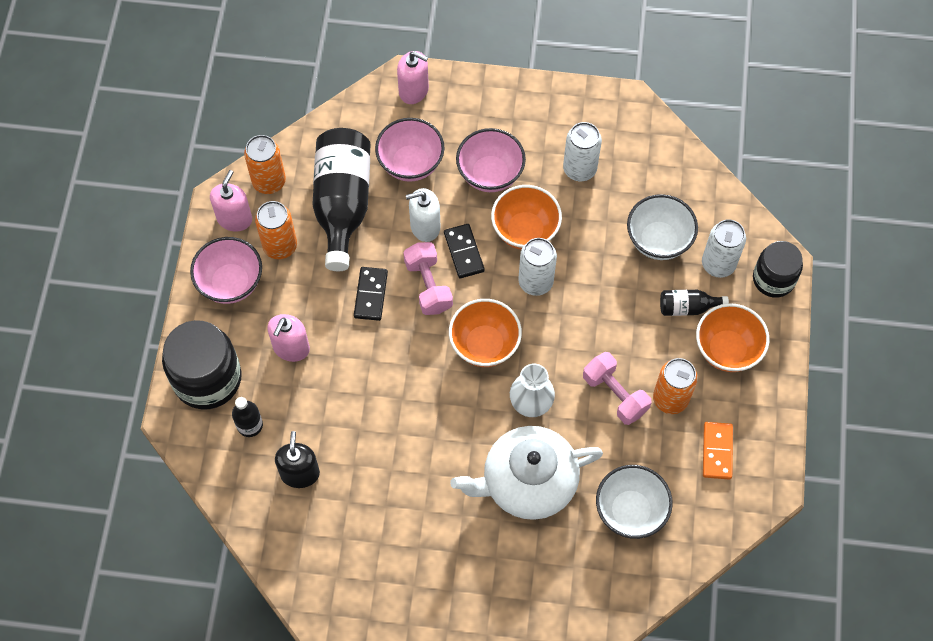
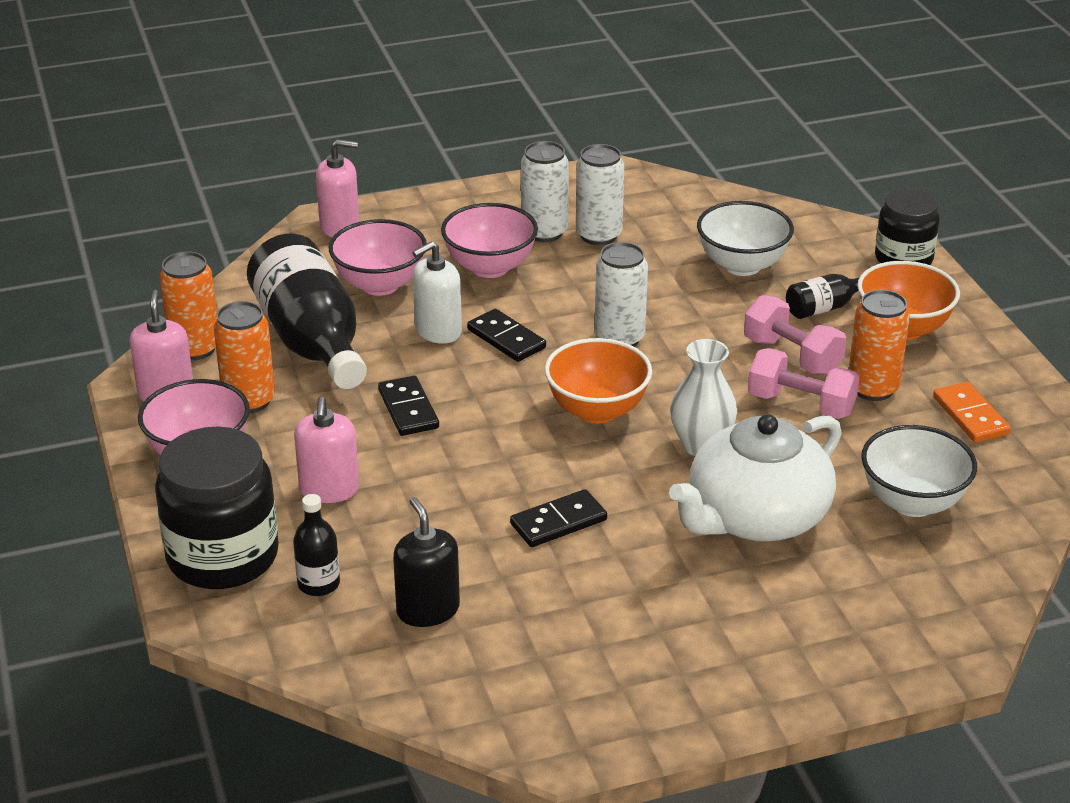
camera: 25 degrees left, 30 degrees down
pink dumbbell [404,242,453,315] -> pink dumbbell moved to [744,295,846,375]
orange bowl [491,185,562,250] -> none
white can [702,219,746,278] -> white can moved to [521,141,569,242]
none -> black domino [510,489,607,547]

